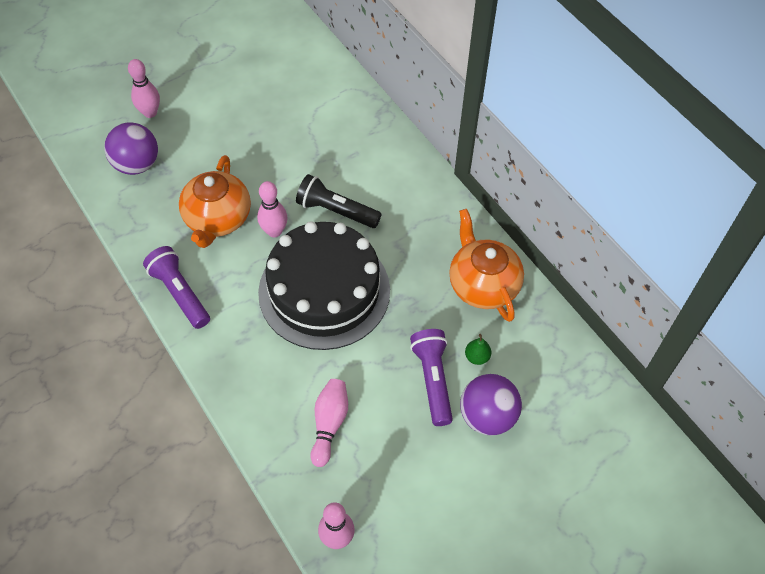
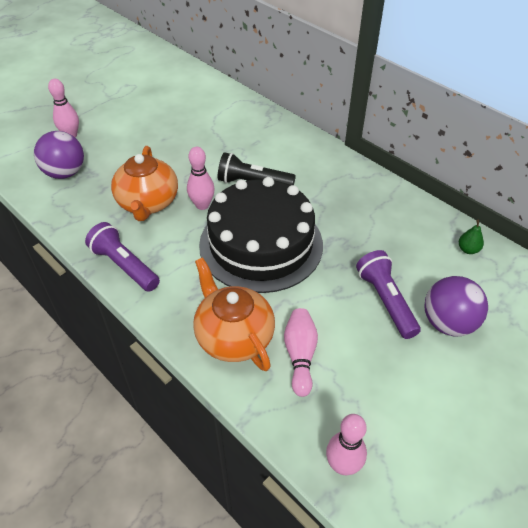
camera: 10 degrees left, 10 degrees down
orange teapot [449,209,524,322] -> orange teapot moved to [193,257,275,371]
green pear [465,334,491,365] -> green pear moved to [459,220,484,254]

